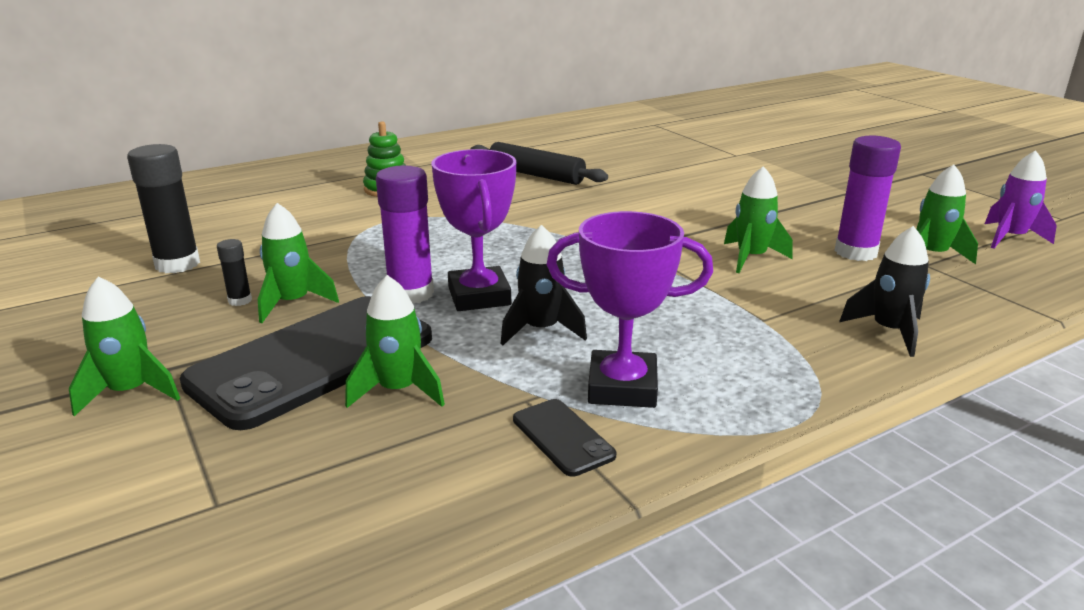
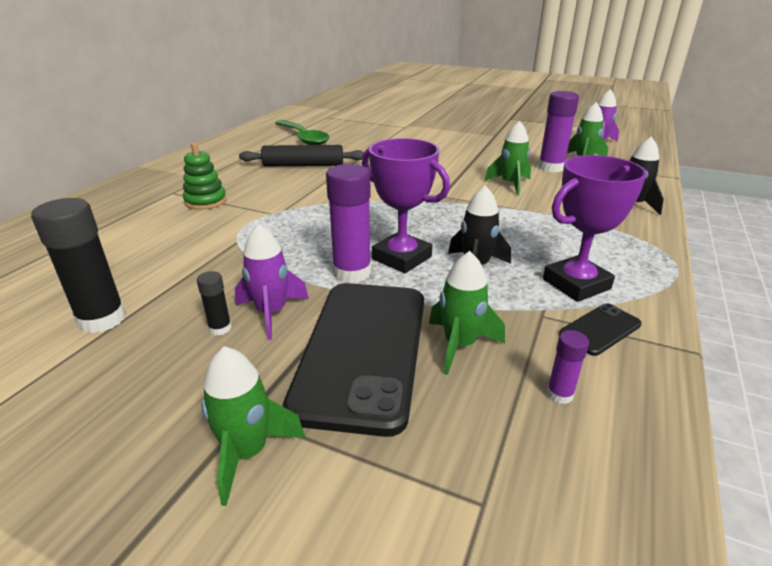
camera: 35 degrees left, 5 degrees up
green rocket [258,203,339,323] -> purple rocket [235,224,309,340]
black phone [513,399,616,477] -> black phone turned 60 degrees counterclockwise [559,303,642,356]
none -> green spoon [275,120,330,145]
none -> purple glue stick [547,330,589,404]

